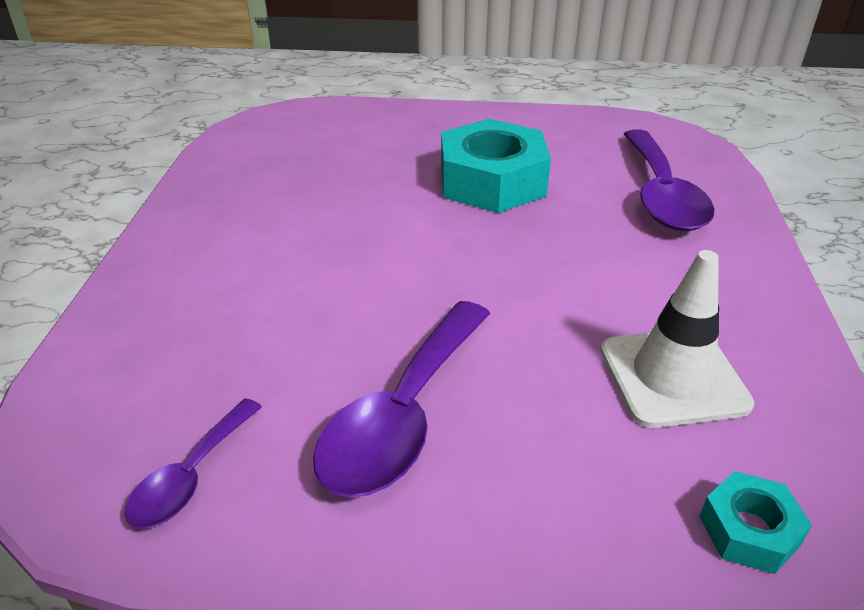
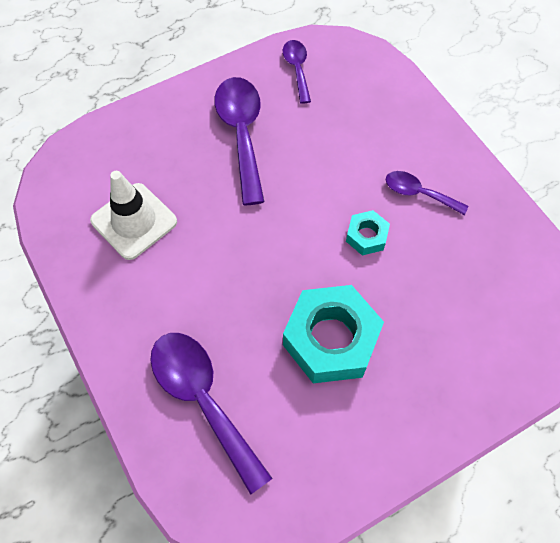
camera: 145 degrees right, 25 degrees up
turquoise nut [699,471,812,574] -> turquoise nut moved to [346,210,390,255]
none -> purple spoon [386,171,468,215]

